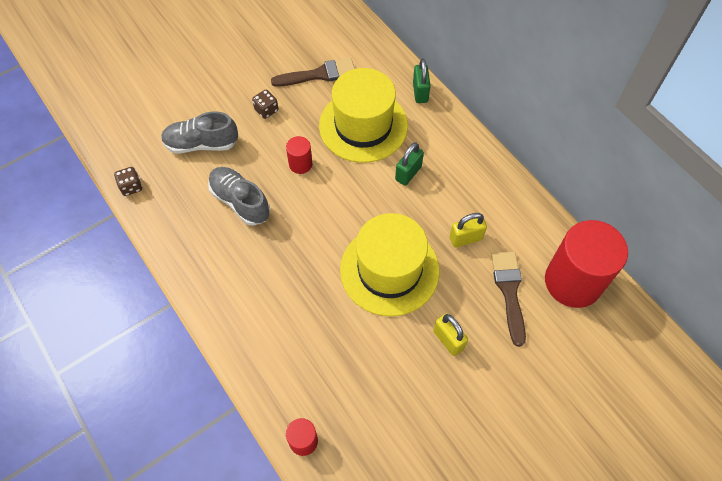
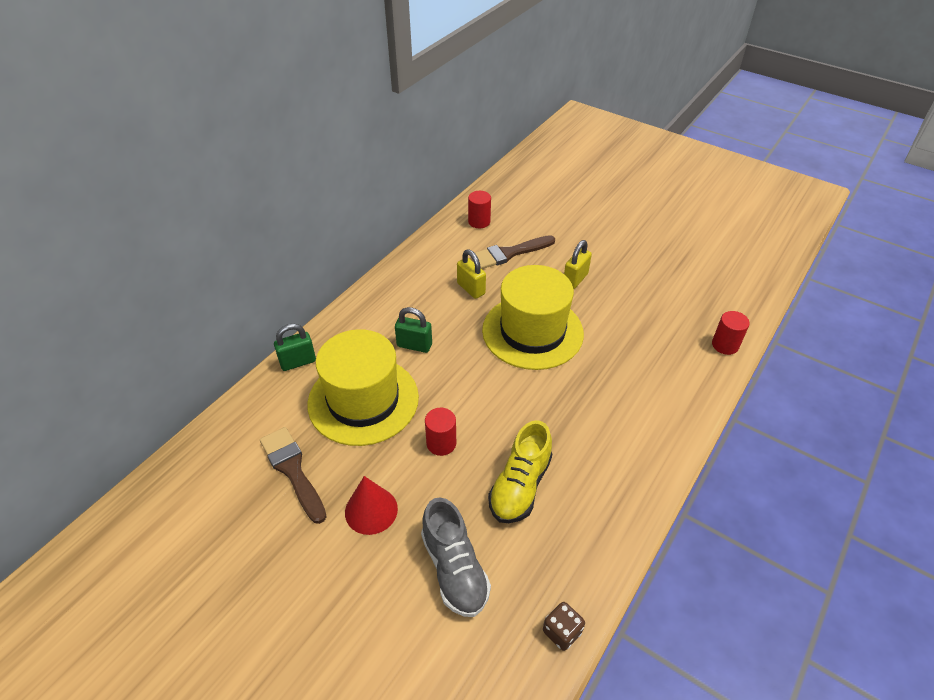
camera: 110 degrees left, 15 degrees down
grey shoe [208,167,270,226] -> yellow shoe [488,420,552,523]
brown dice [252,90,278,119] -> red cone [345,476,398,535]
red cylinder [545,220,628,308] -> red cylinder [468,191,491,228], size x0.45

